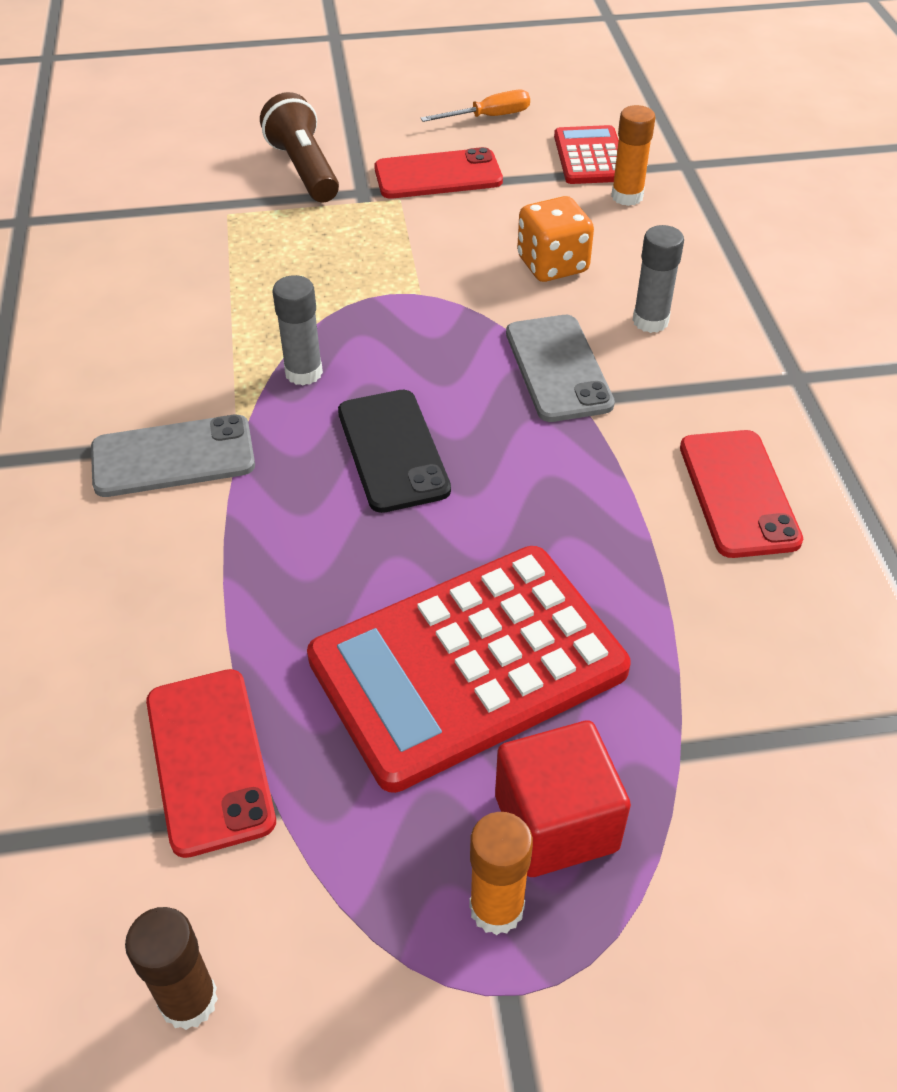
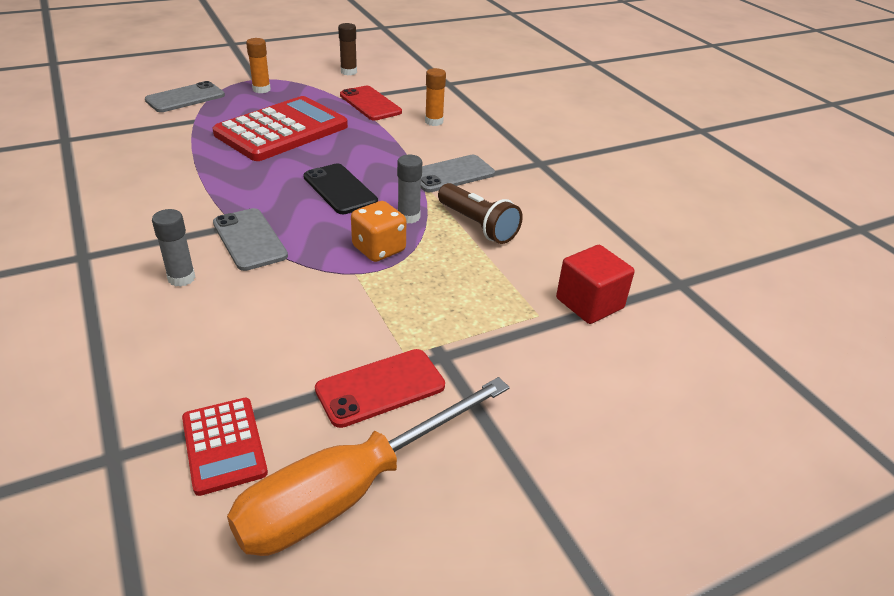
camera: 160 degrees right, 10 degrees down
brown flashlight [260,92,339,202] -> brown flashlight moved to [438,183,523,244]
orange screwdriver [421,90,530,122] -> orange screwdriver [227,377,510,556], size x2.32
red cube [495,720,631,877] -> red cube moved to [556,245,635,324]
orange dice [517,196,594,282] -> orange dice moved to [351,201,406,262]
orange glue stick [611,105,655,206] -> orange glue stick moved to [425,68,446,126]
red phone [680,430,803,558] -> none
none -> grey phone [145,81,225,112]

